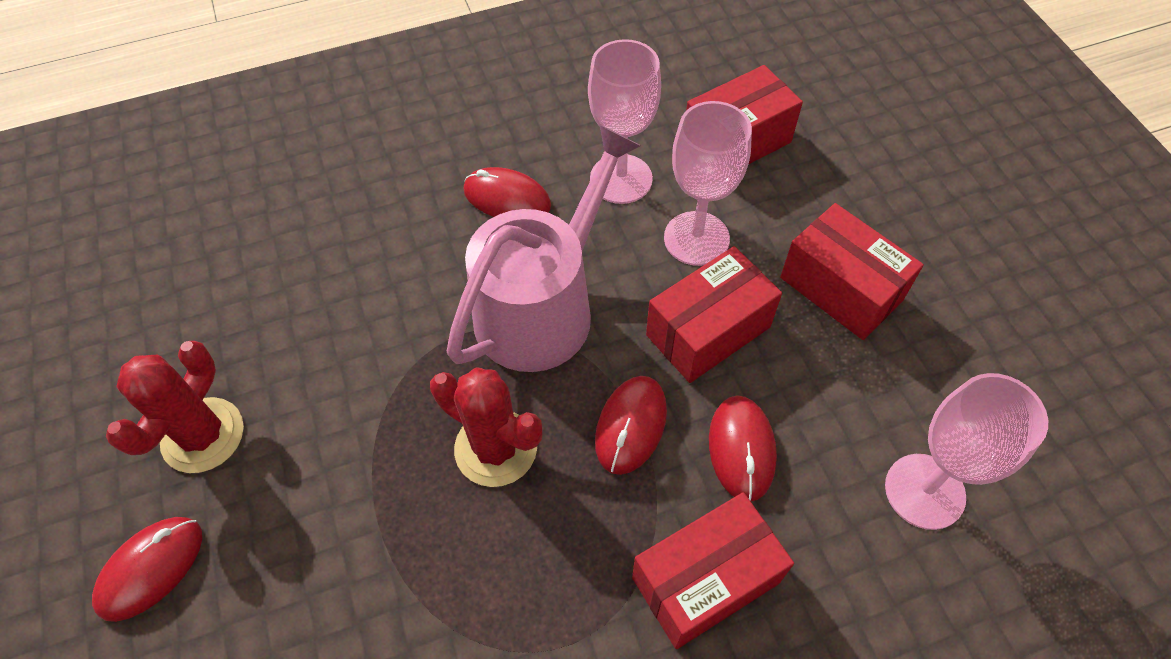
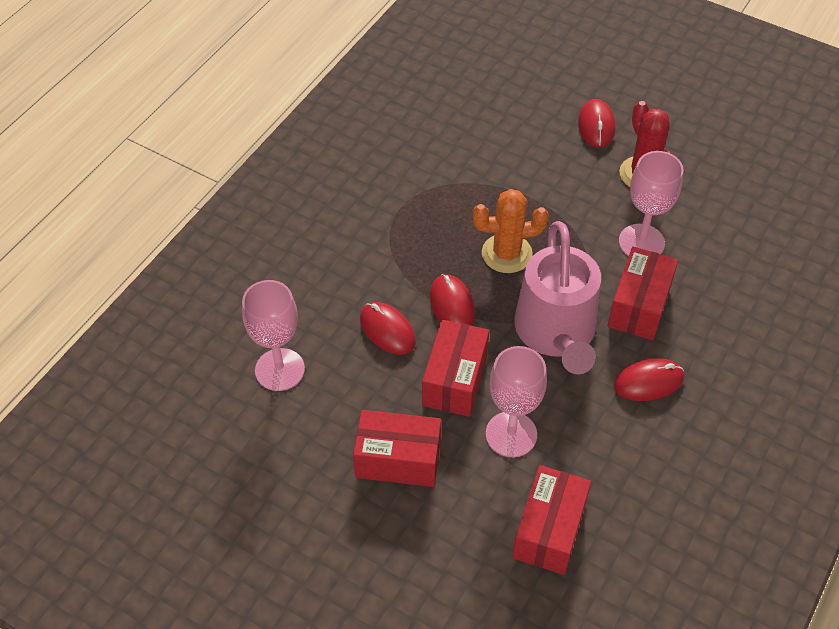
camera: 140 degrees right, 5 degrees down
red cactus [430,367,542,487] -> orange cactus [473,189,549,273]
pink goblet [588,39,661,204] -> pink goblet moved to [619,151,683,256]
red box [632,492,794,649] -> red box moved to [607,247,678,340]

